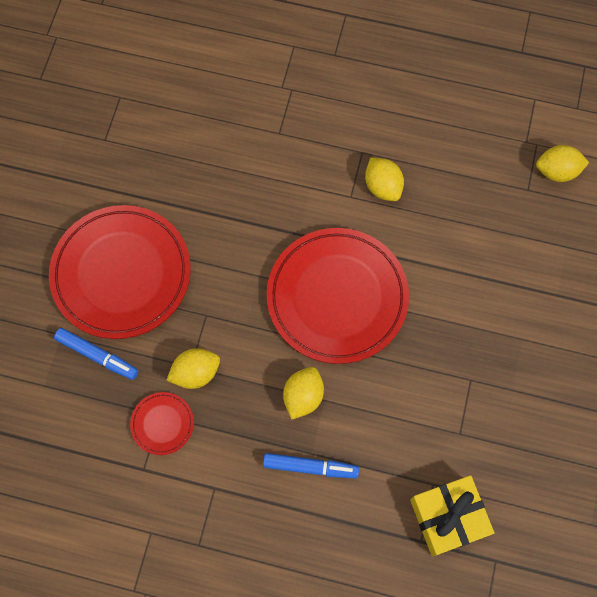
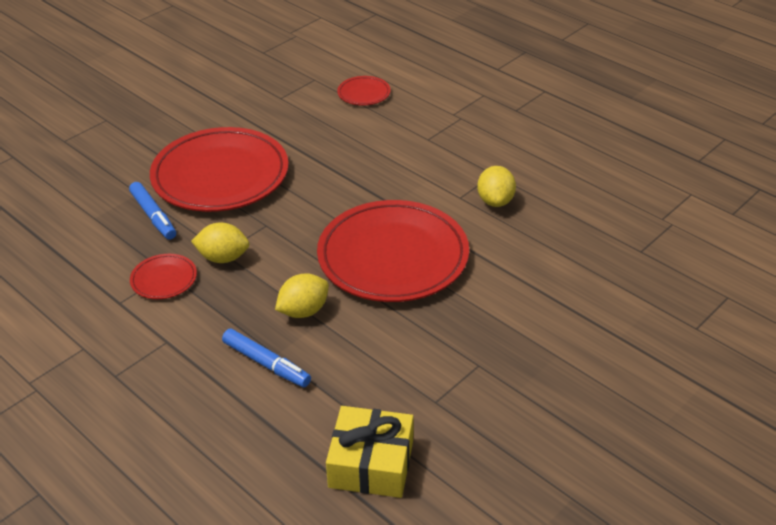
camera: 30 degrees right, 30 degrees down
yellow lemon [536,145,589,182] -> none
none -> red plate [337,76,391,105]

